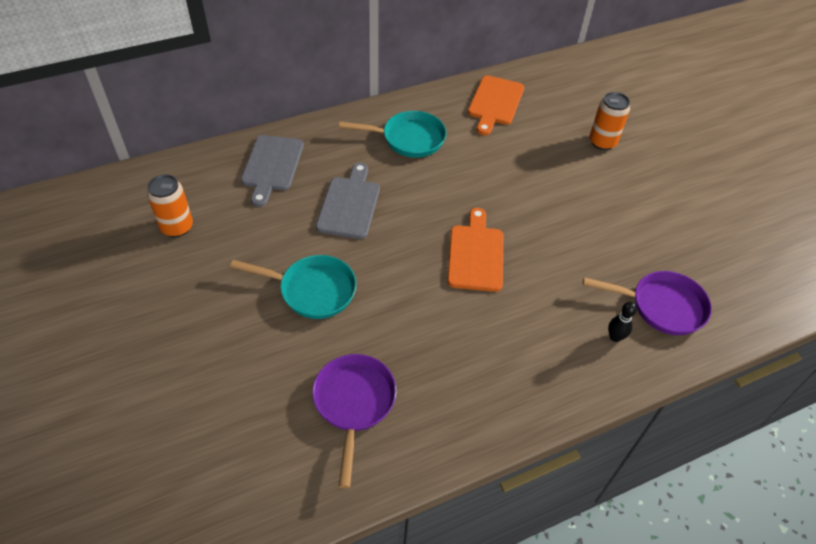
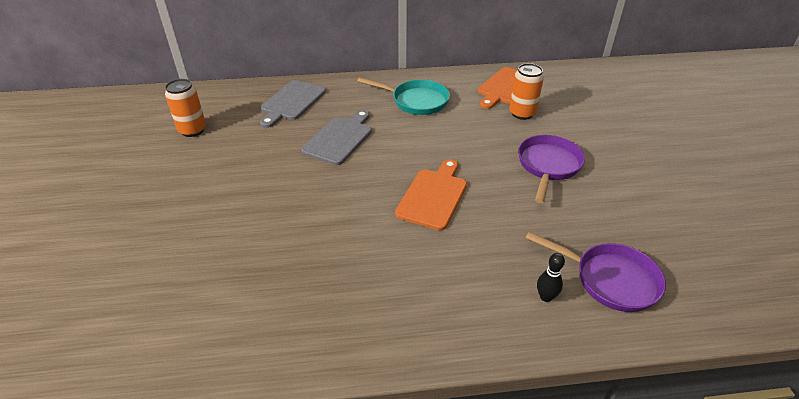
camera: 20 degrees right, 10 degrees down
turquoise pan [230,255,356,319] -> none
purple pan [312,354,397,488] -> purple pan moved to [518,135,585,203]
orange can [589,92,630,150] -> orange can moved to [509,63,544,120]

